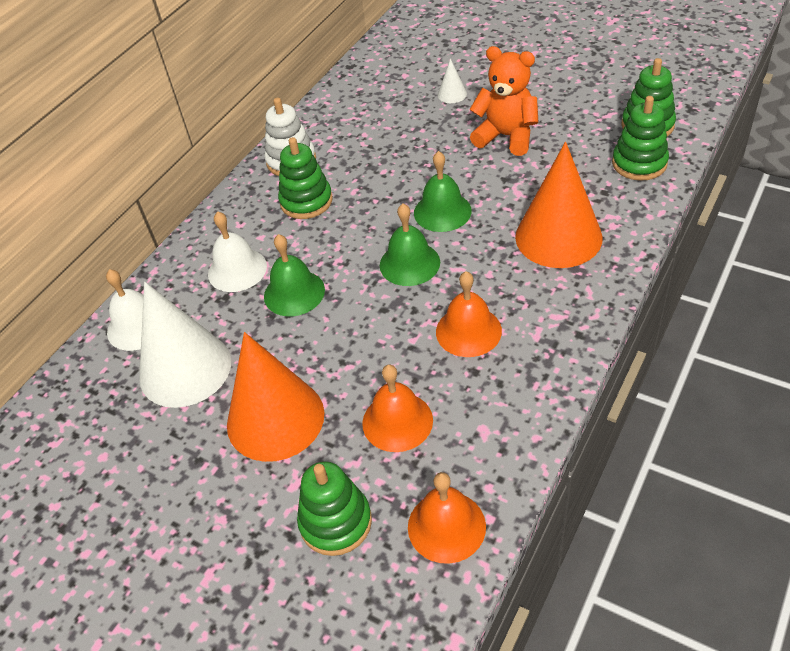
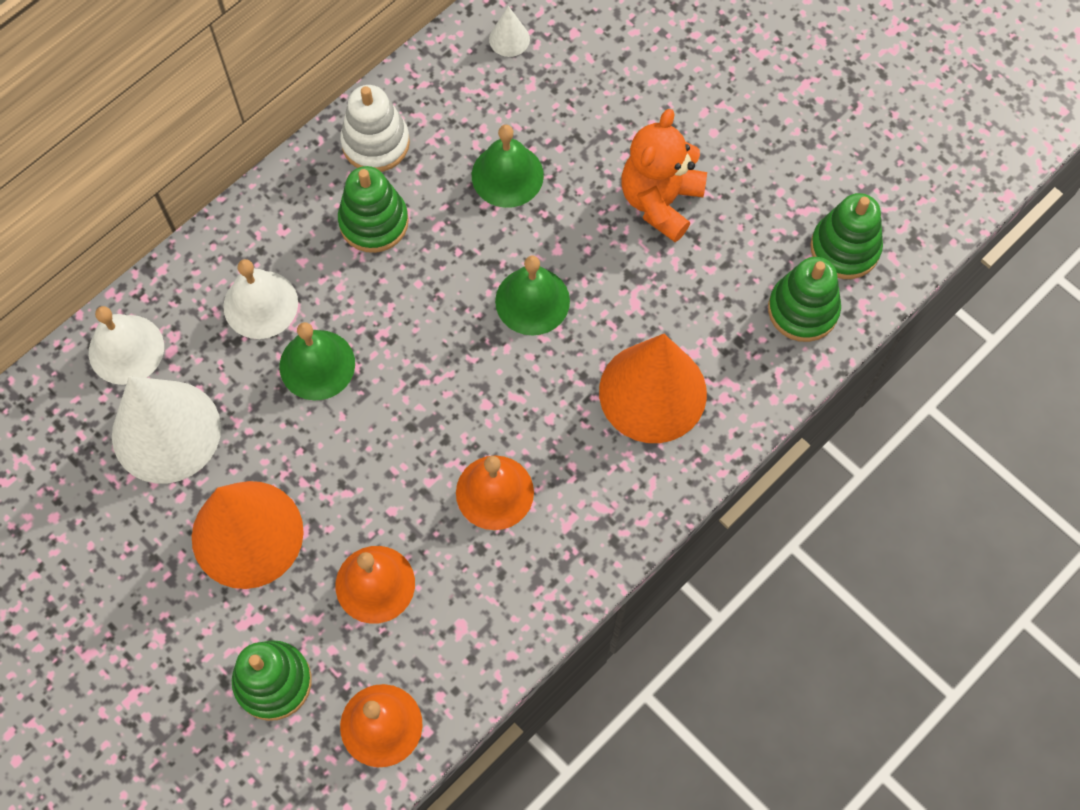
camera: 10 degrees right, 20 degrees up
green bell [380,204,440,286] -> green bell moved to [472,125,544,208]
white cone [438,59,467,103] -> white cone moved to [489,6,530,57]
orange teddy bear [469,46,539,156] -> orange teddy bear turned 105 degrees counterclockwise [621,109,707,242]

